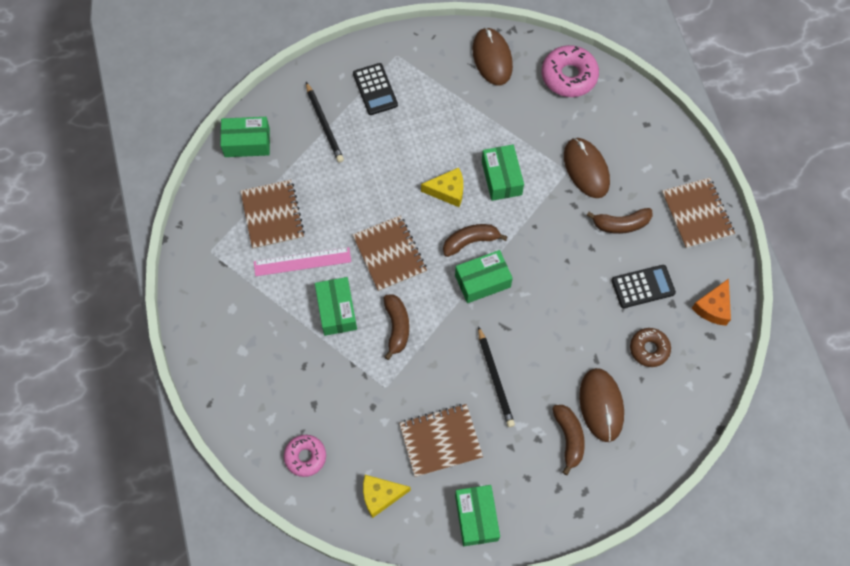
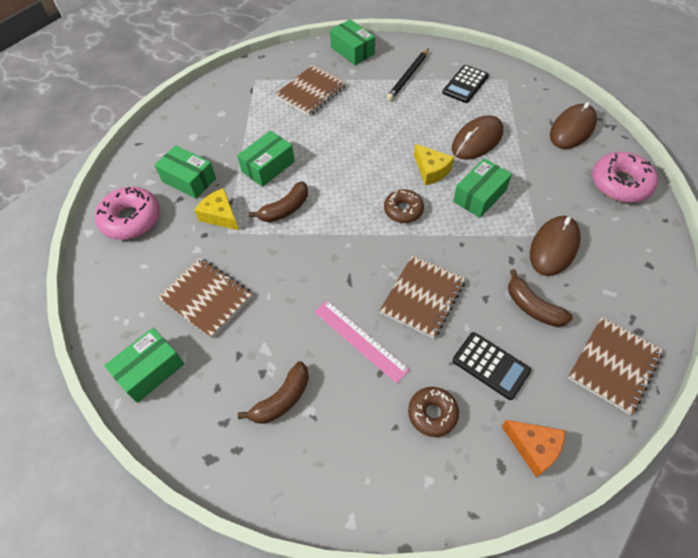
camera: 55 degrees right, 10 degrees down
pink ruler [254,247,351,276] -> pink ruler moved to [314,300,409,384]
pink donut [284,435,326,477] -> pink donut [95,187,160,240], size x1.56
brown notebook [352,215,427,292] -> brown notebook moved to [379,255,466,338]
yellow cheese [363,475,411,518] -> yellow cheese moved to [194,188,239,230]
brown banana [443,224,508,257] -> brown donut [384,189,424,223]
green box [455,250,513,303] -> green box moved to [154,145,216,199]
black pencil [478,326,515,427] -> none
brown mouse [579,368,624,442] -> brown mouse moved to [452,115,503,160]
orange cheese [691,279,731,326] -> orange cheese turned 135 degrees counterclockwise [501,420,565,477]

